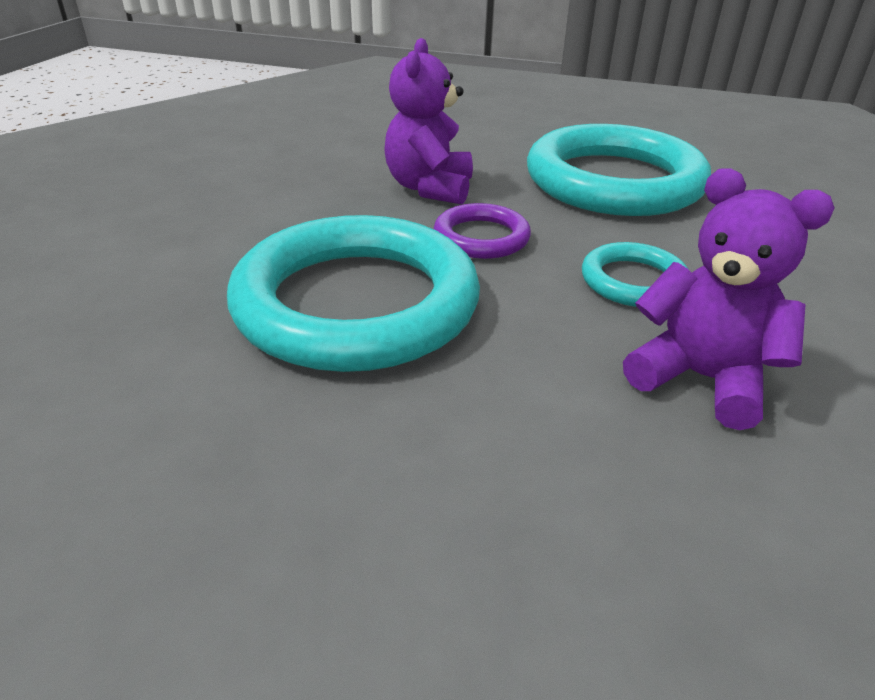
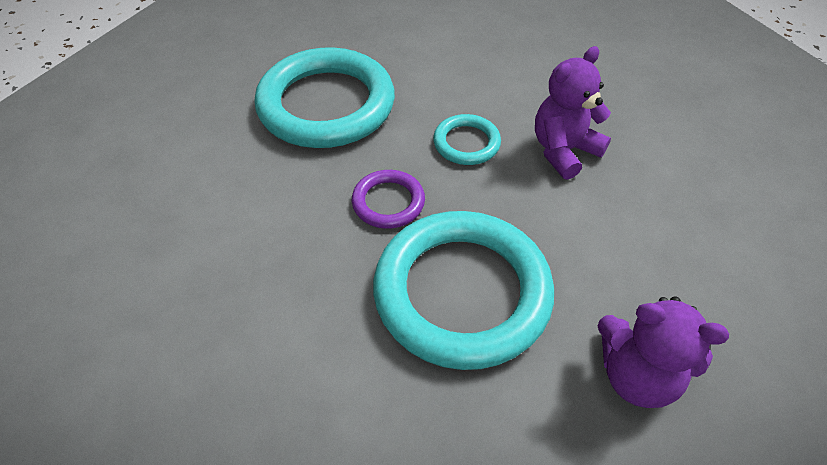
camera: 75 degrees left, 15 degrees up
purple teddy bear [384,38,473,204] -> purple teddy bear moved to [598,296,729,408]

